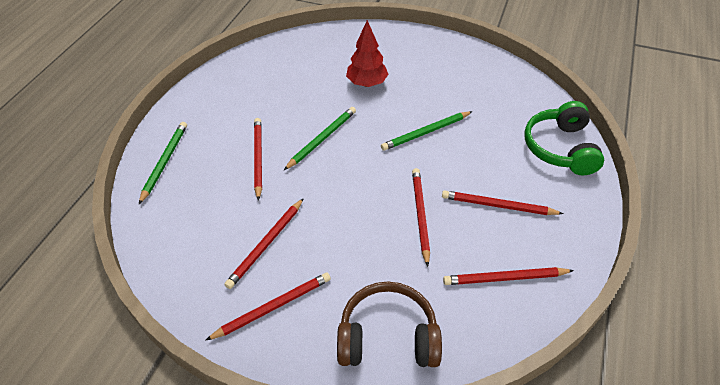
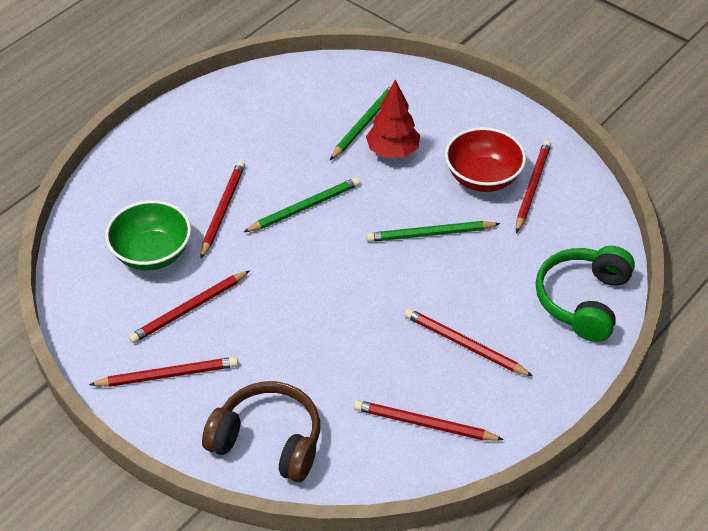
camera: 20 degrees right, 0 degrees up
green pencil [139,122,187,204] -> green pencil moved to [330,84,392,160]
red pencil [412,168,430,267] -> red pencil moved to [516,140,551,233]
none -> green bowl [105,200,191,270]
none -> red bowl [445,127,526,192]

